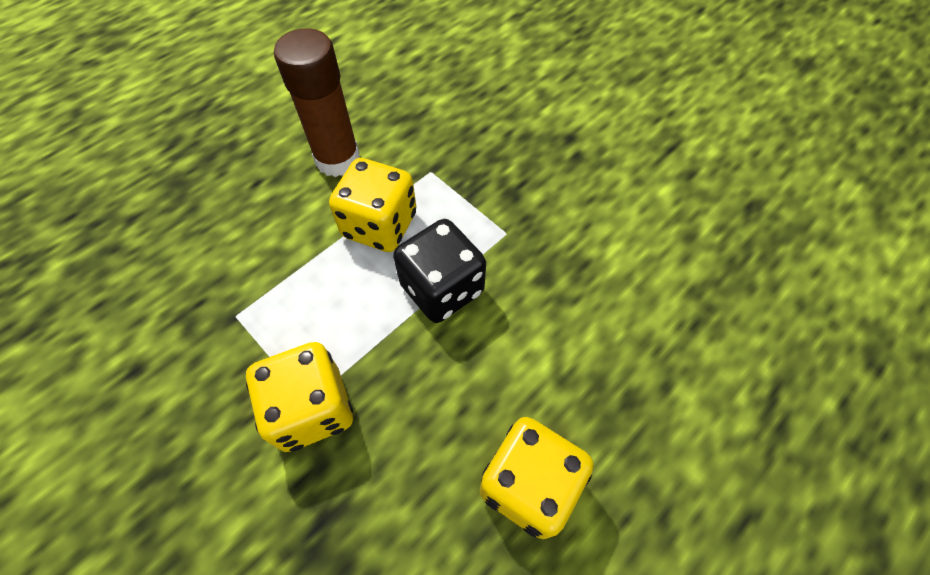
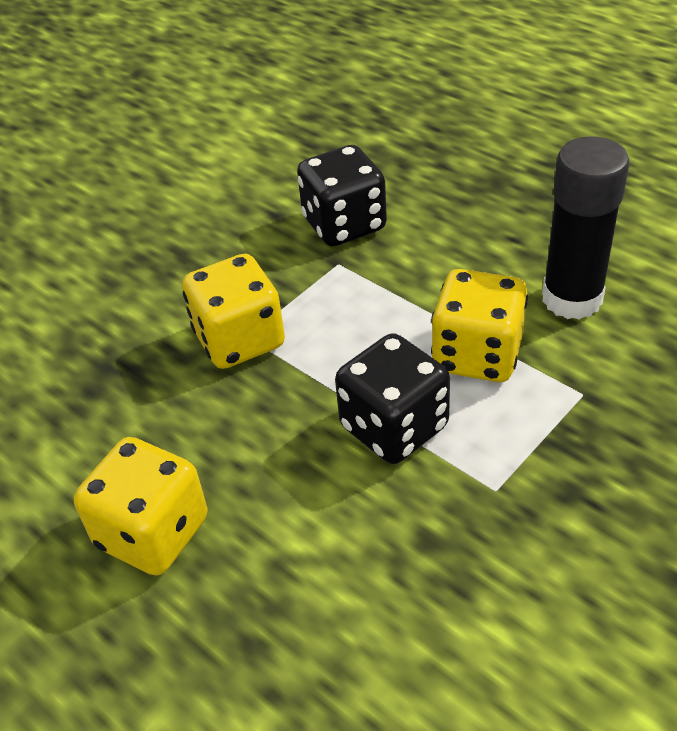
camera: 90 degrees right, 15 degrees down
brown glue stick [274,28,360,177] -> black glue stick [542,136,629,320]
none -> black dice [297,145,387,246]

